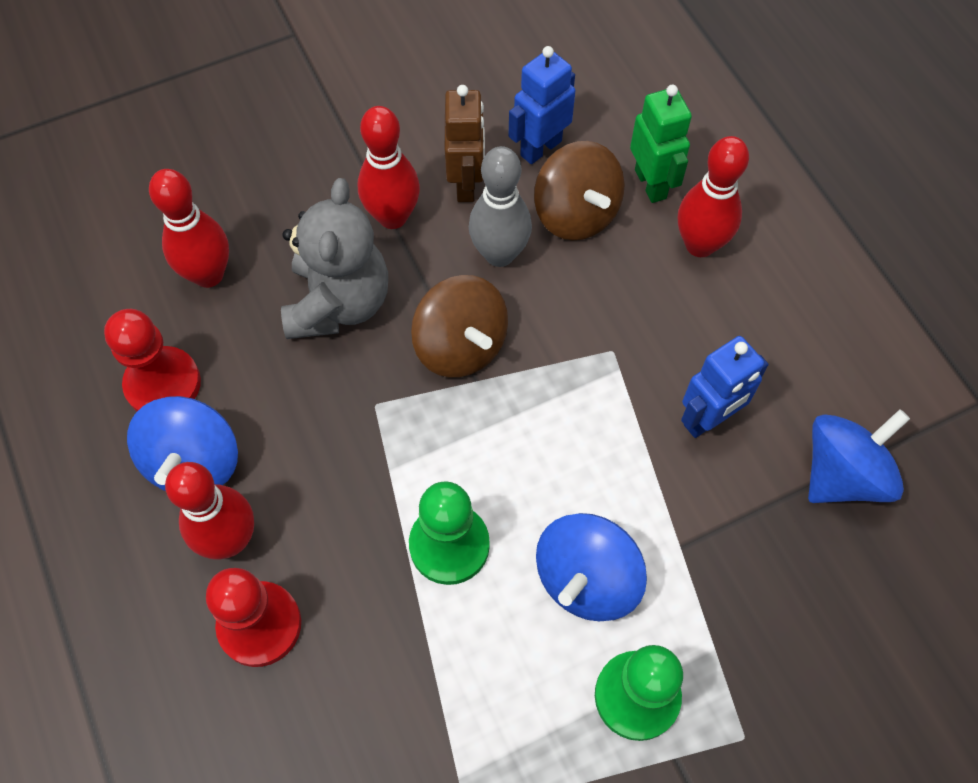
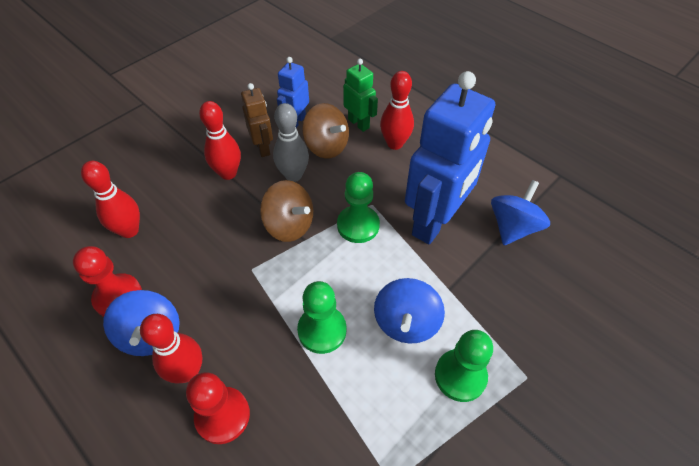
camera: 20 degrees left, 10 degrees down
grey teddy bear [281,178,388,339] -> none
blue robot [681,336,769,438] -> blue robot [405,71,495,244], size x2.03
none -> green pawn [337,172,380,243]

